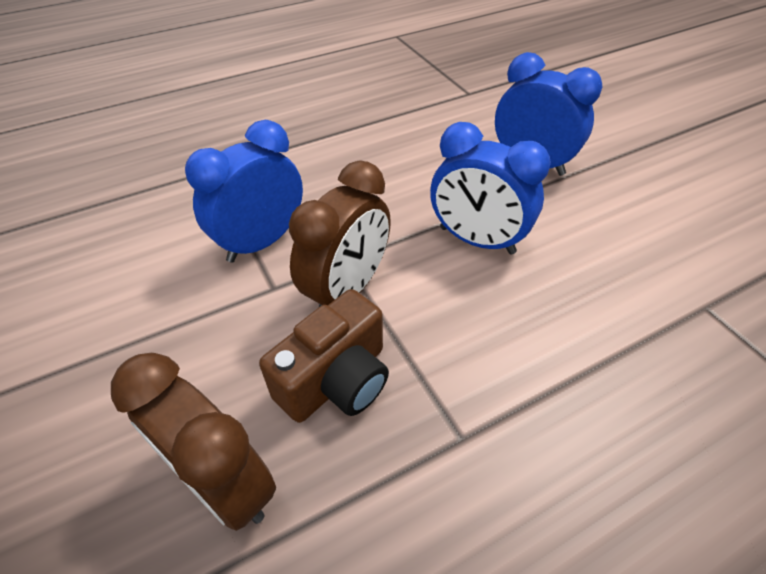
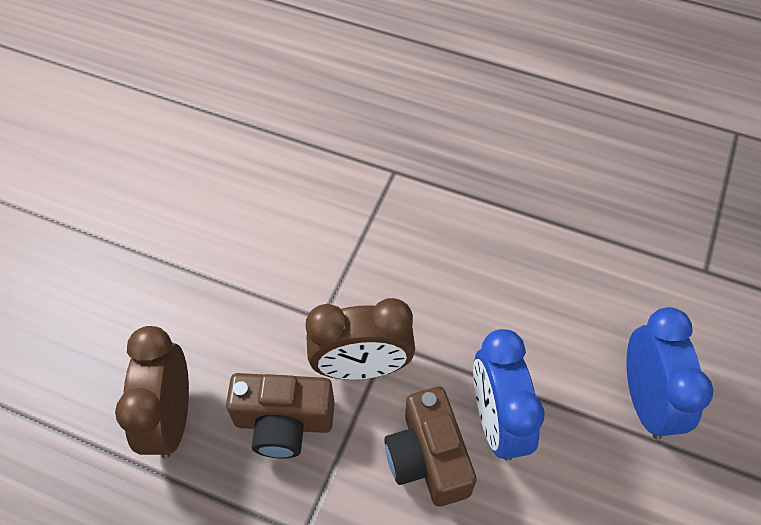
camera: 50 degrees right, 10 degrees up
blue clock [185,120,303,263] -> none
none -> brown camera [384,386,477,506]

